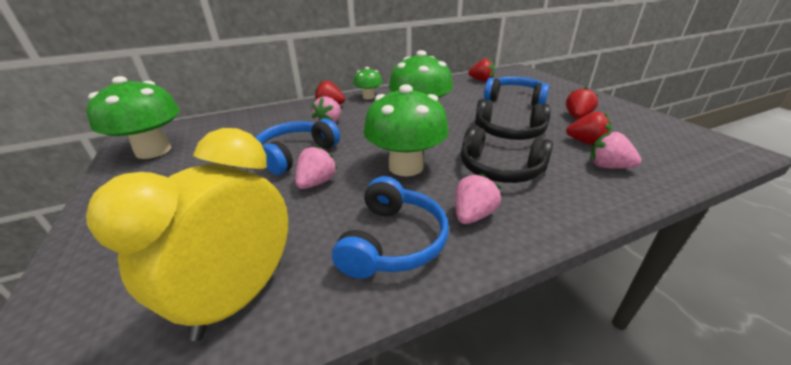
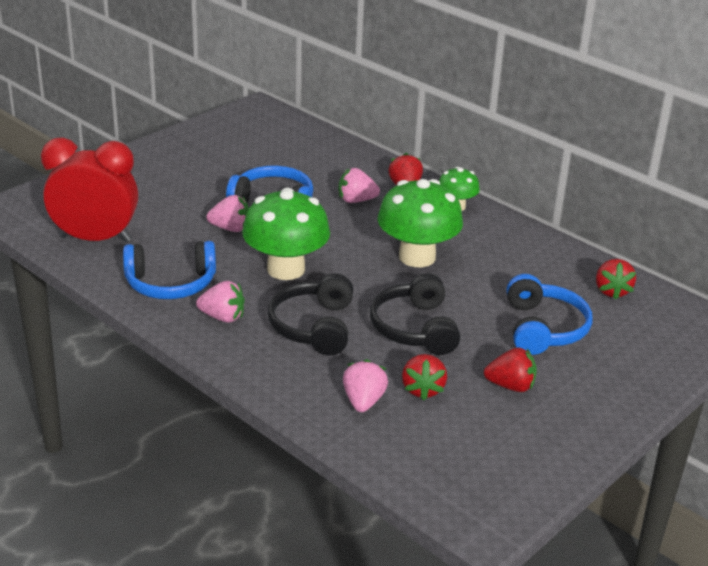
camera: 65 degrees right, 0 degrees up
green mushroom [86,76,180,159] -> none
yellow clock [86,128,288,341] -> red clock [41,137,138,242]

